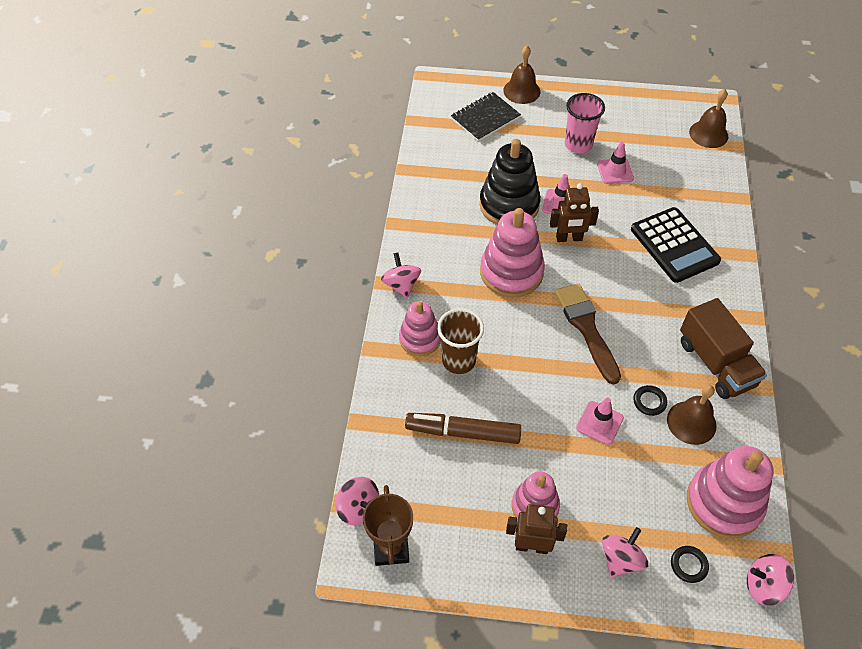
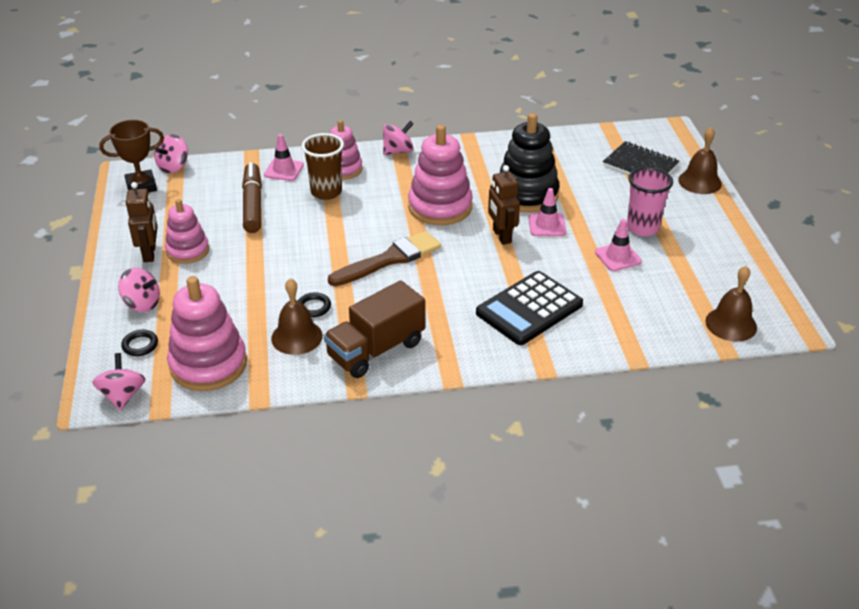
camera: 75 degrees right, 15 degrees down
pink traffic cone [576,397,624,445] -> pink traffic cone moved to [264,134,304,181]

